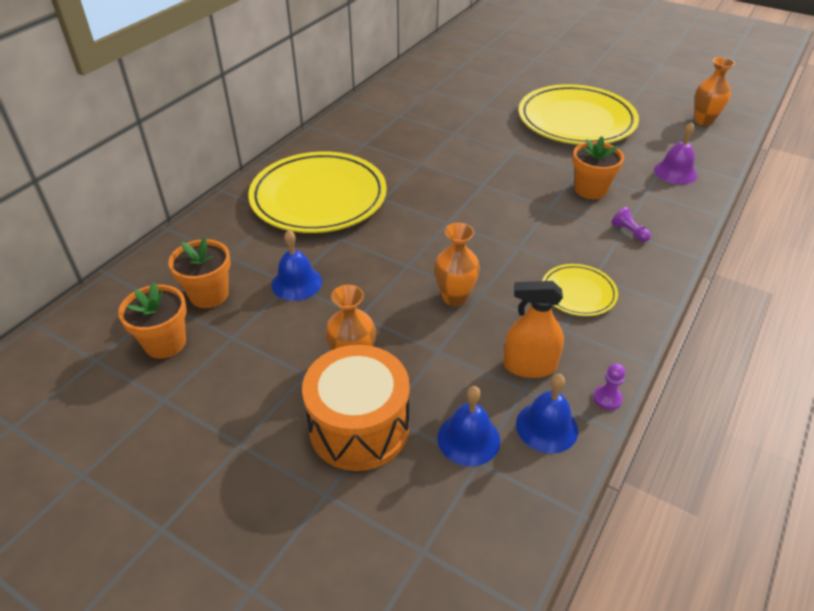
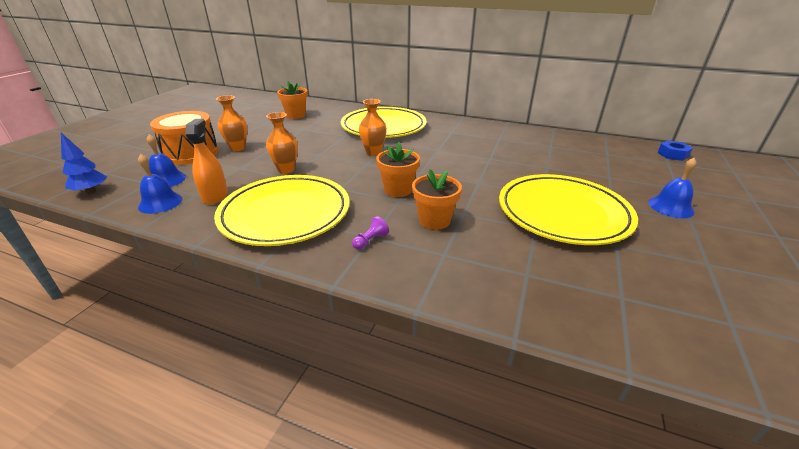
camera: 80 degrees right, 10 degrees down
orange flower pot [118,282,187,359] -> orange flower pot moved to [376,142,420,197]
blue bell [271,230,322,301] -> blue bell moved to [648,158,696,218]
yellow plate [542,264,618,316] -> yellow plate [214,175,350,246], size x2.12
purple pawn [593,363,625,410] -> none
purple bell [654,122,697,184] -> none
orange vase [694,57,735,126] -> orange vase moved to [359,99,387,156]
none -> blue tree [61,133,107,194]
none -> blue nut [658,140,693,161]

